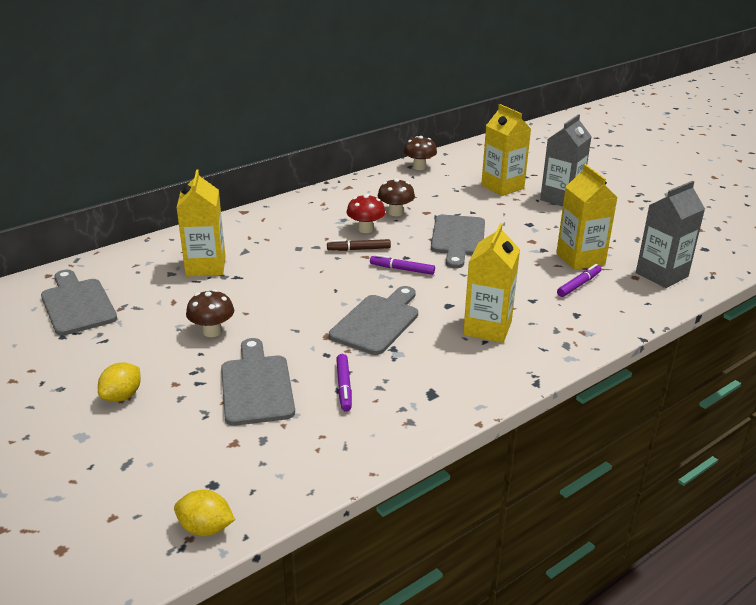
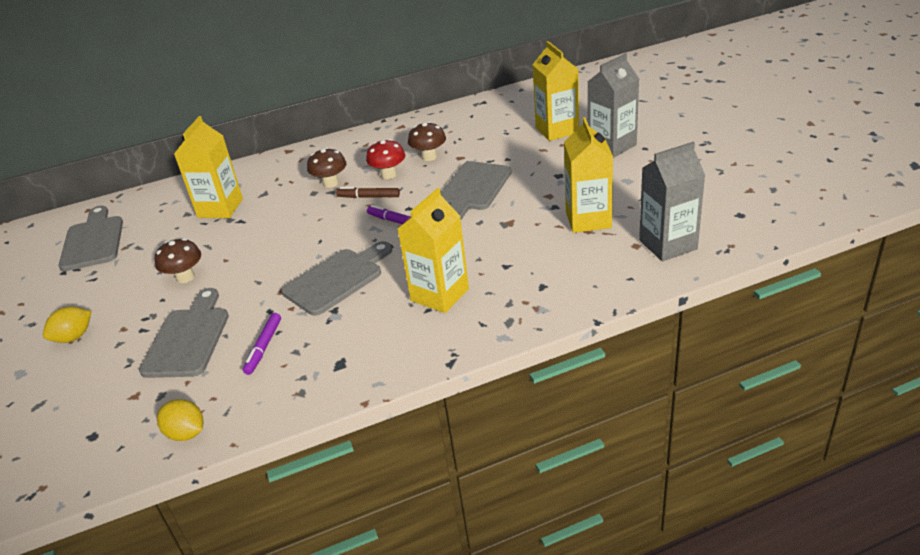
camera: 20 degrees right, 5 degrees up
yellow lemon [174,490,235,536] -> yellow lemon moved to [157,399,204,441]
brown mushroom [404,136,437,170] -> brown mushroom moved to [307,148,347,188]
purple marker [557,264,602,297] -> none

